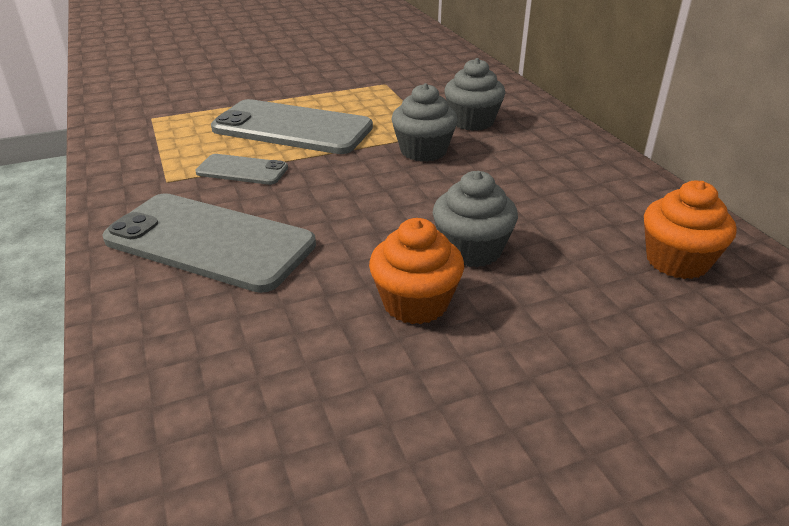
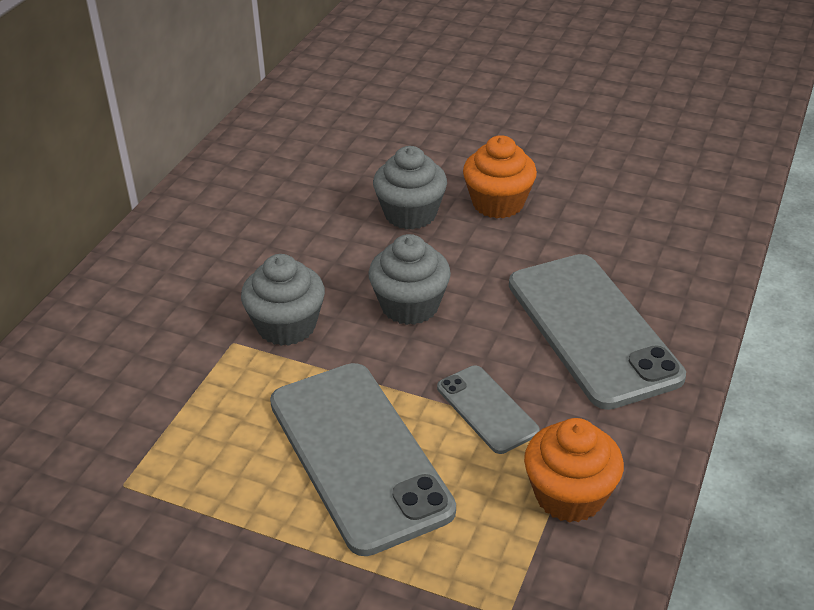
camera: 135 degrees left, 5 degrees up
grey cupcake [444,58,505,131] -> grey cupcake moved to [368,234,451,325]
orange cupcake [644,181,737,279] -> orange cupcake moved to [524,418,624,523]

